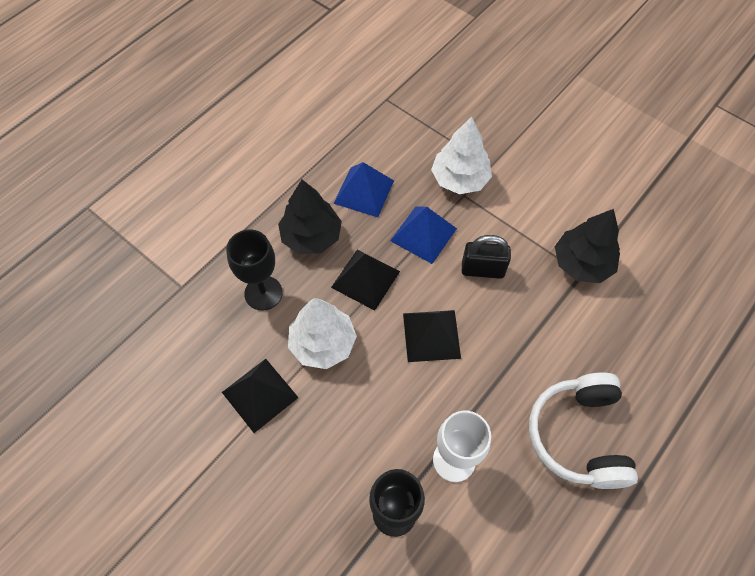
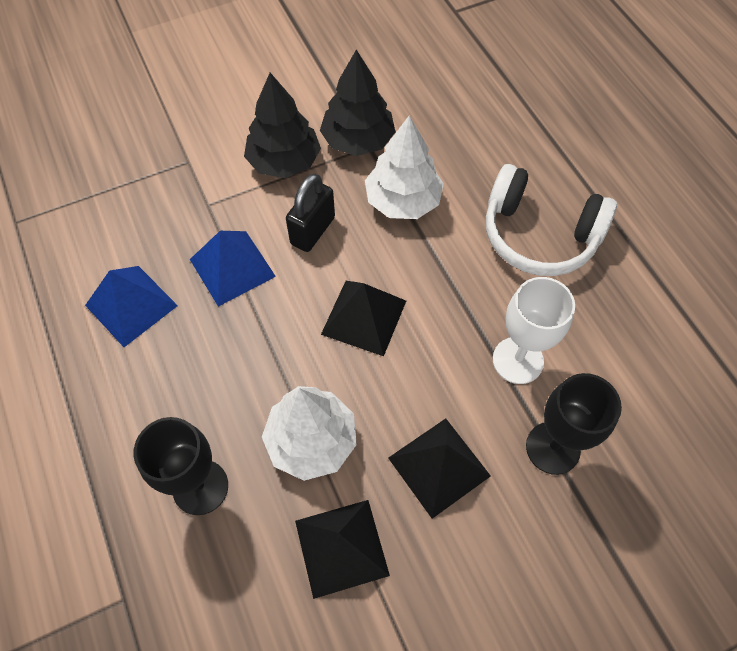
camera: 65 degrees left, 0 degrees up
black tree [278,180,342,254] -> black tree moved to [244,73,321,178]
black pyramid [331,250,400,311] -> black pyramid moved to [388,419,491,519]
white tree [431,117,492,194] -> white tree moved to [365,115,444,219]

